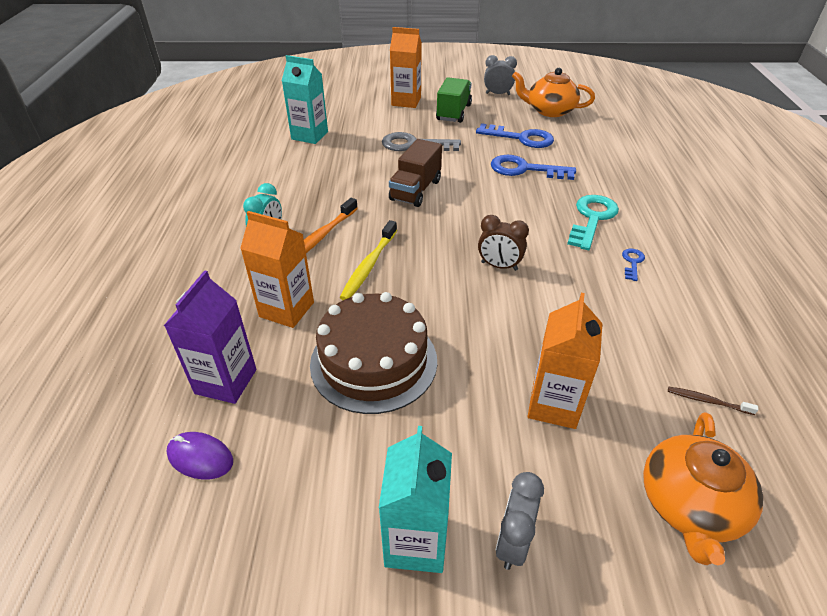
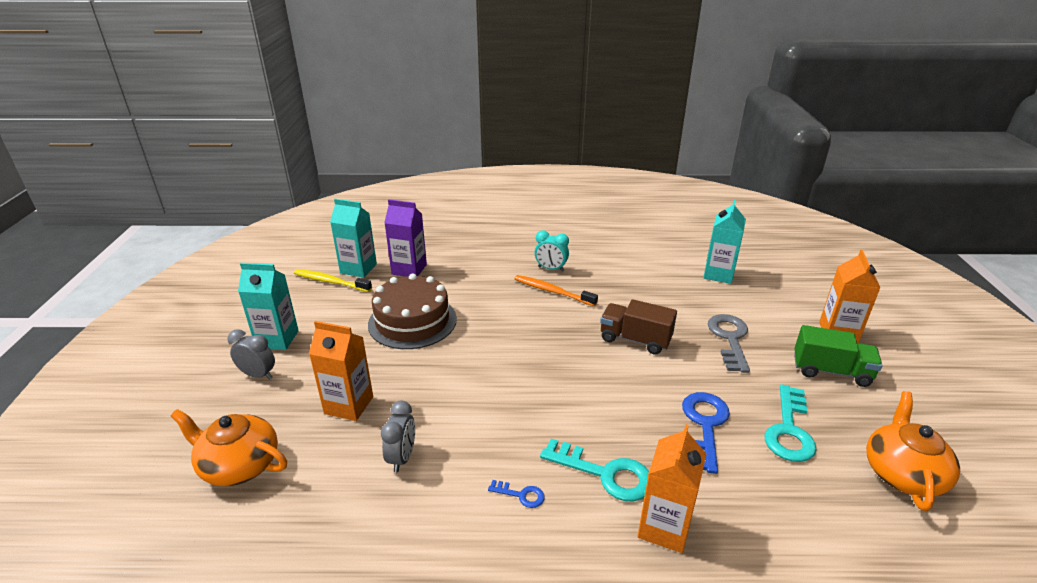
camera: 90 degrees right, 10 degrees down
purple mouse [166,432,233,480] -> turquoise carton [330,199,377,278]
orange carton [240,211,314,328] -> orange carton moved to [638,424,706,553]
yellow toothbrush [339,220,397,300] -> yellow toothbrush moved to [294,269,372,292]
blue key [476,123,554,148] -> turquoise key [764,384,817,462]
brown clock [478,215,529,271] -> none
grey clock [484,55,517,95] -> grey clock moved to [381,401,415,472]
brown toothbrush [668,387,758,415] -> none

